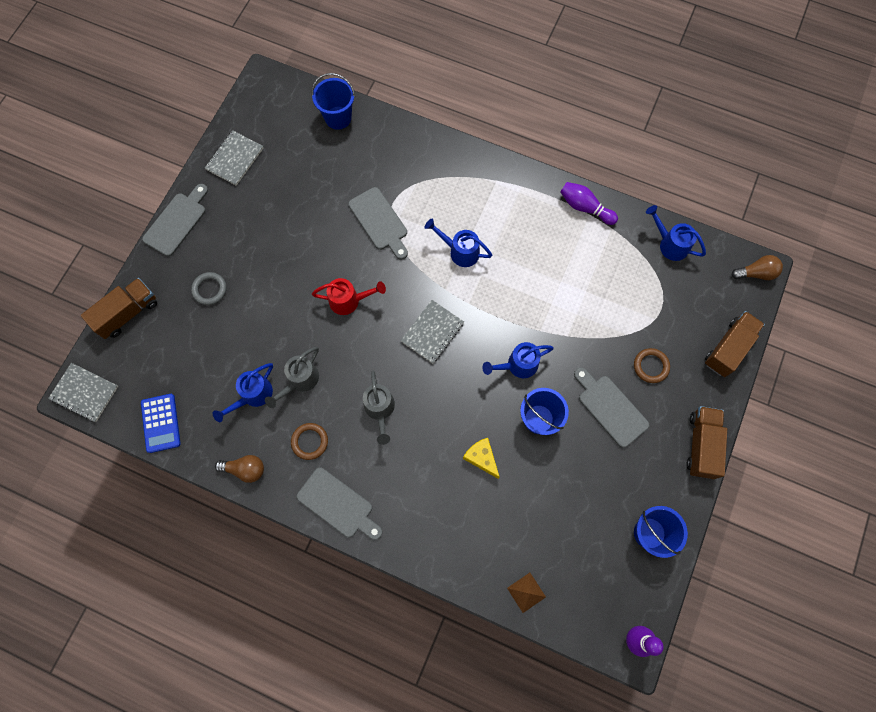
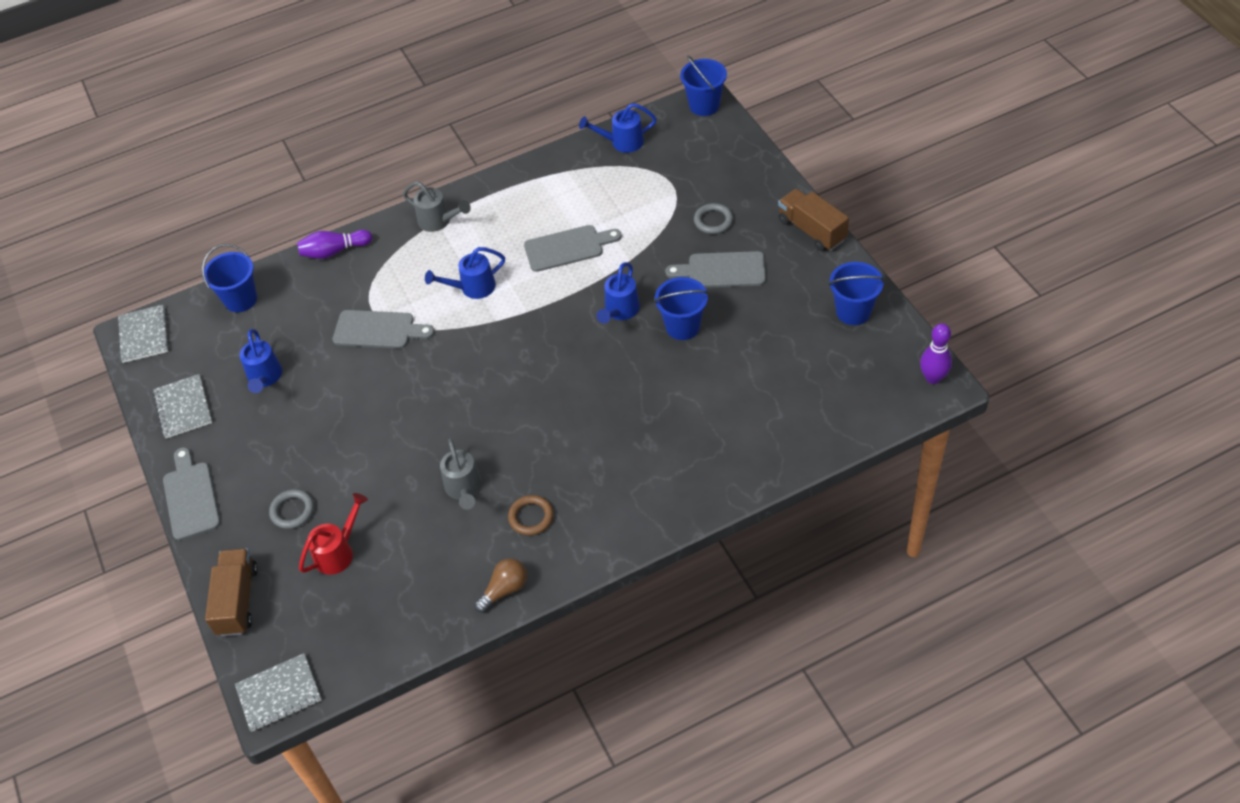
camera: 45 degrees left, 20 degrees down
blue calculator [141,394,181,453] -> none
blue watering can [213,363,273,422] -> blue watering can moved to [239,329,282,393]
grey cutting board [297,467,383,540] -> grey cutting board moved to [524,225,622,272]
red watering can [312,278,386,315] -> red watering can moved to [299,493,368,575]
grey watering can [363,371,395,445] -> grey watering can moved to [403,181,471,232]
grey notebook [400,300,464,364] -> grey notebook moved to [118,305,169,363]
yellow cheese [463,438,500,479] -> none
brown pyramid [507,573,546,613] -> none
purple bowling pin [560,182,618,225] -> purple bowling pin moved to [297,230,372,259]
brown ring [634,348,670,383] -> grey ring [694,203,733,234]
brown truck [705,311,765,377] -> none
brown light bulb [732,255,783,280] -> blue bucket [680,55,727,116]

